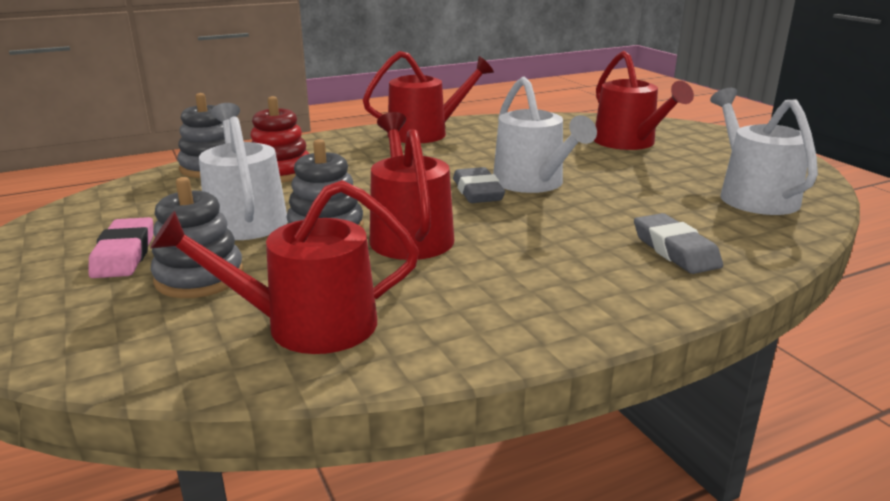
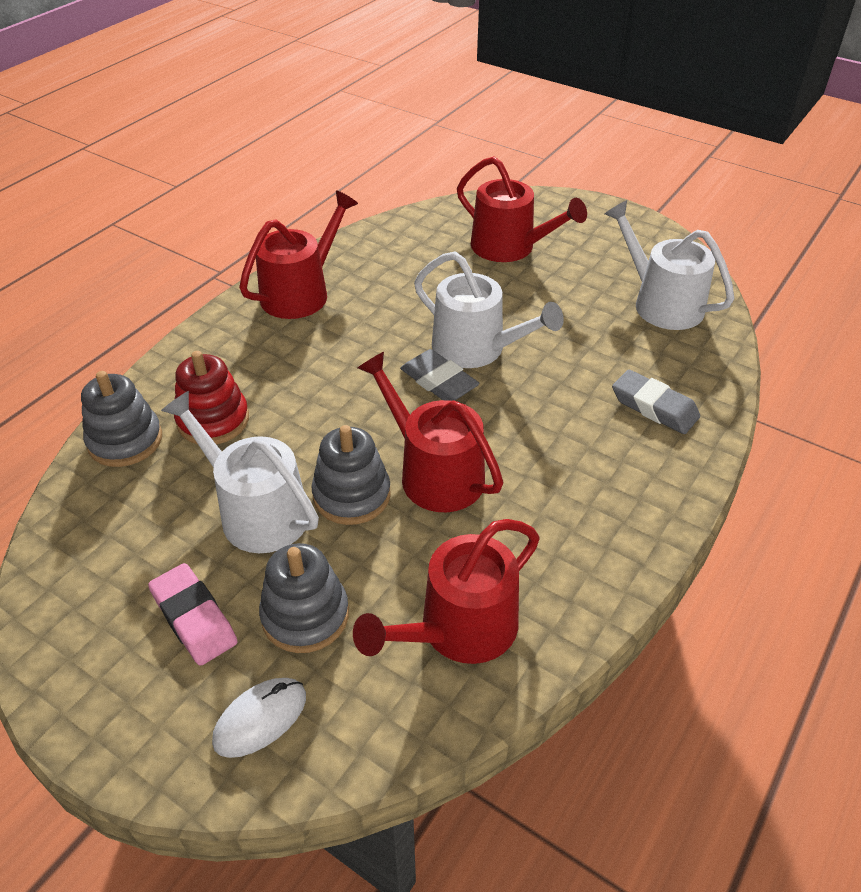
camera: 30 degrees left, 20 degrees up
none -> white mouse [212,678,306,758]

